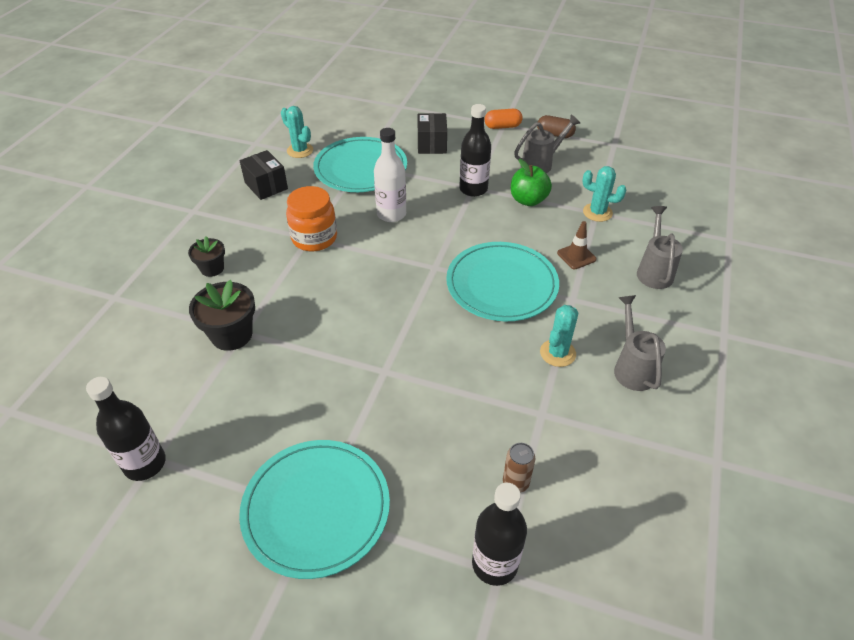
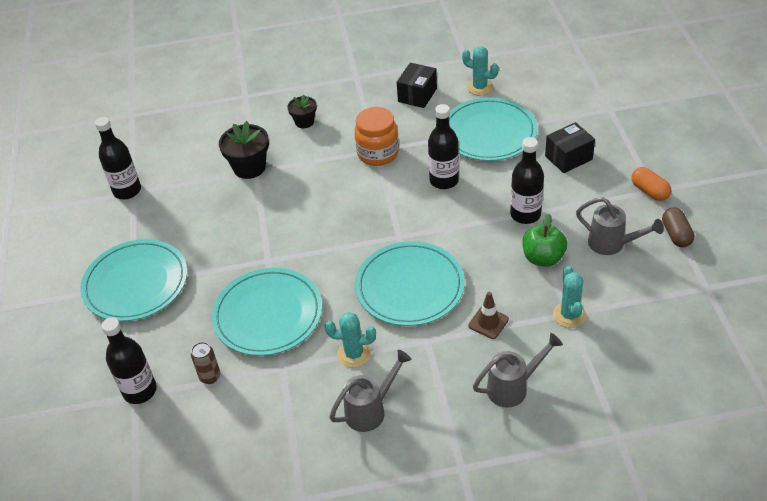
camera: 65 degrees right, 0 degrees up
turquoise cactus [281,106,313,158] -> turquoise cactus turned 75 degrees counterclockwise [462,46,499,96]
white bottle [374,128,406,222] -> black bottle [428,104,459,189]
none -> turquoise plate [212,268,322,356]

